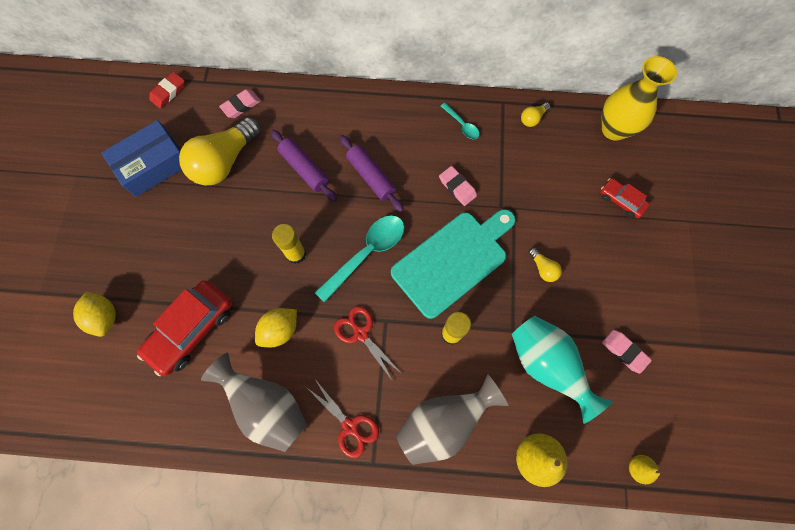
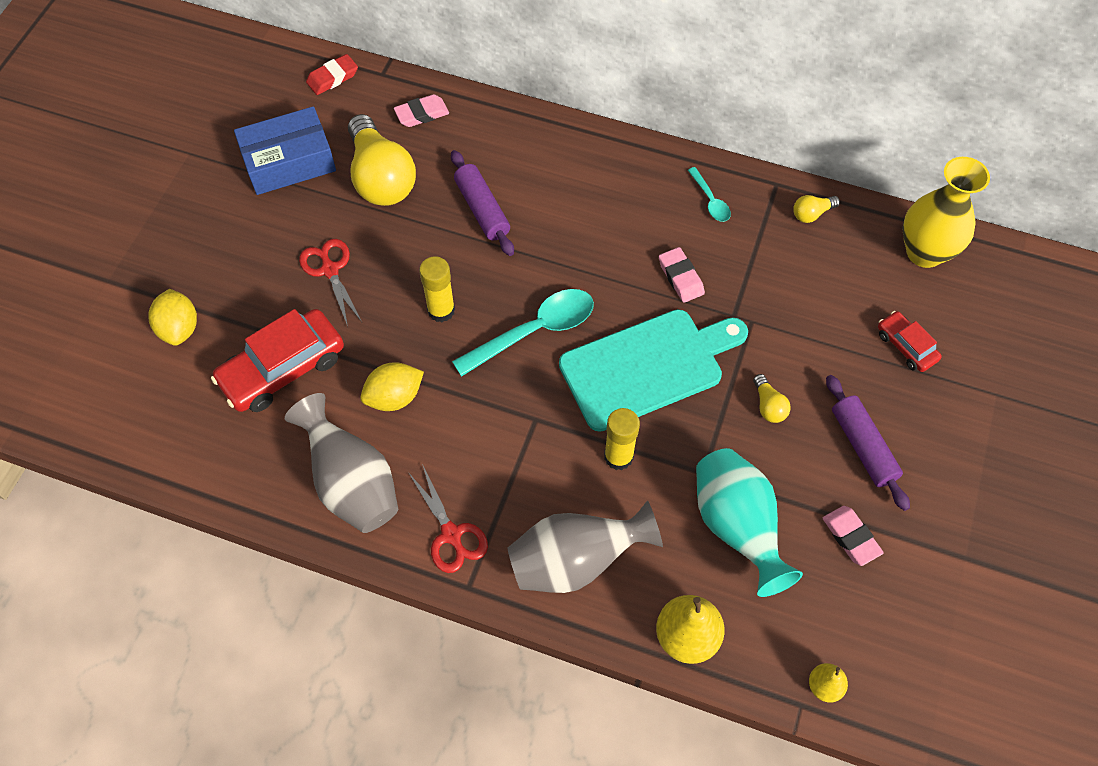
camera: 15 degrees right, 10 degrees down
yellow light bulb [179,117,260,185] -> yellow light bulb turned 75 degrees counterclockwise [348,114,416,206]
red scissors [334,306,402,380] -> red scissors moved to [299,239,362,326]
purple rolling pin [340,135,404,212] -> purple rolling pin moved to [826,375,910,511]

